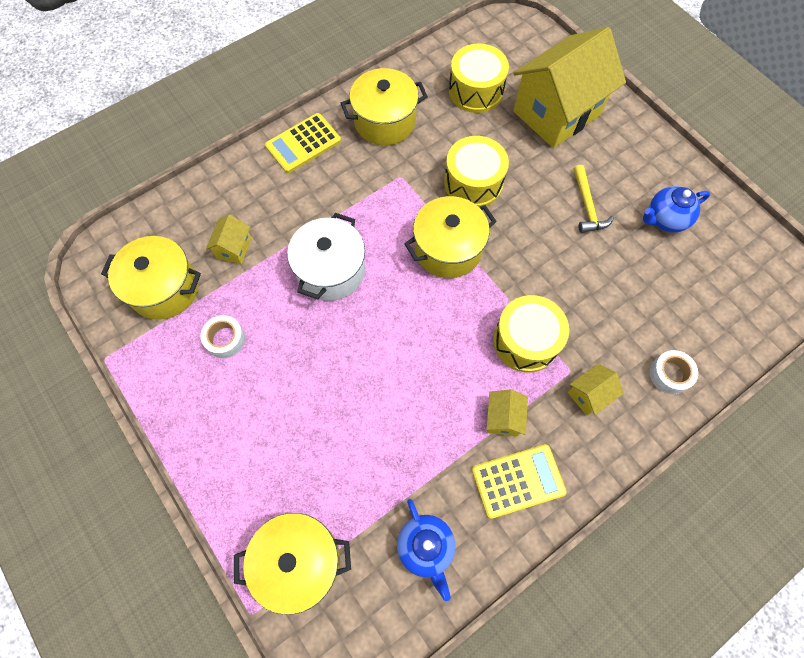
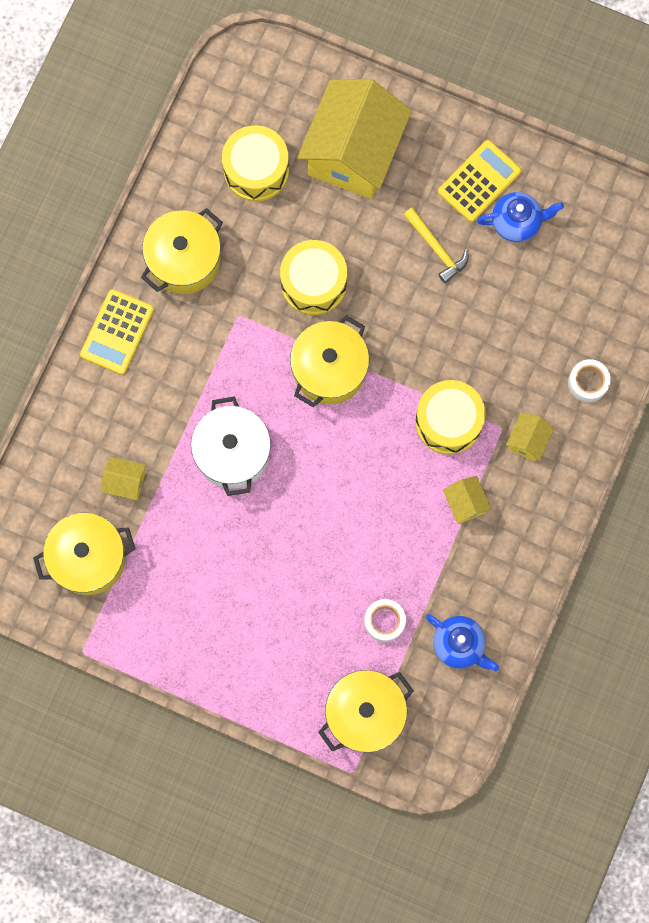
camera: 30 degrees left, 10 degrees up
white tape [201,315,245,358] -> white tape moved to [364,599,406,642]
yellow house [206,214,251,264] -> yellow house turned 60 degrees counterclockwise [101,457,146,501]
yellow calculator [472,444,567,519] -> yellow calculator moved to [438,140,522,222]
blue teapot [643,186,710,232] -> blue teapot turned 135 degrees counterclockwise [477,192,564,242]

